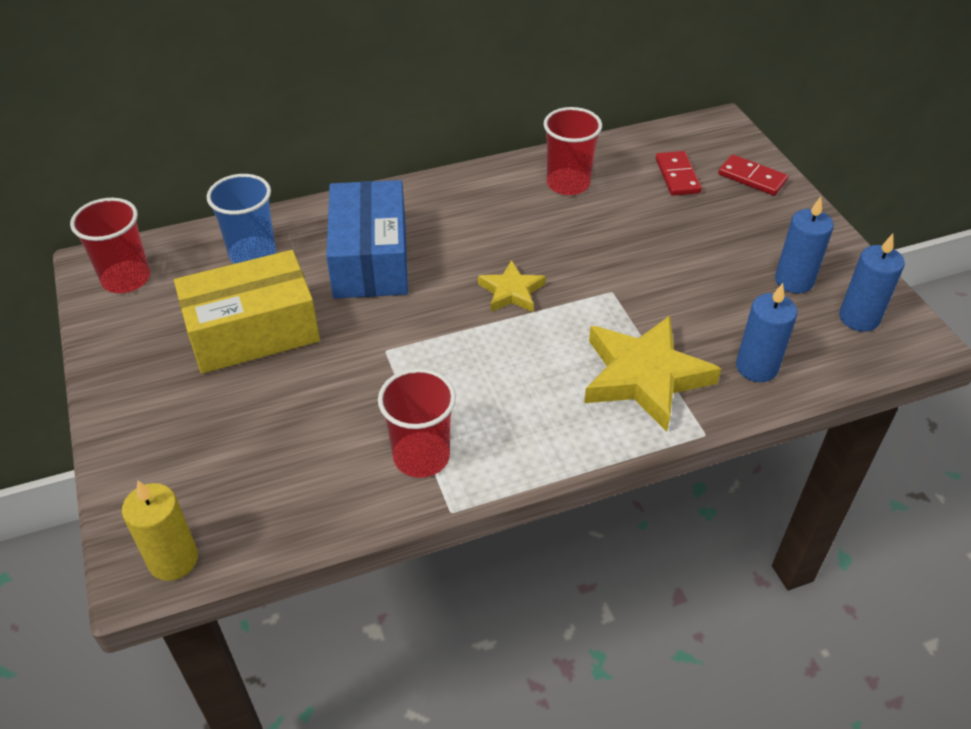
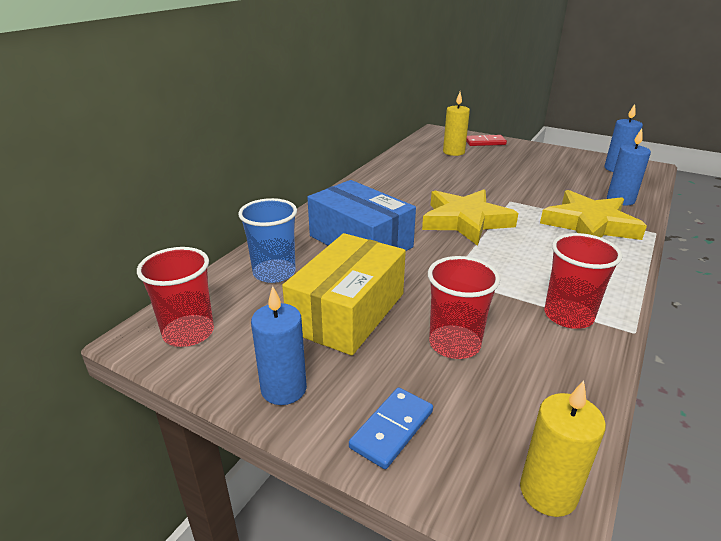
camera: 40 degrees left, 15 degrees down
yellow star [478,260,546,312] -> yellow star [422,189,518,246], size x1.86
red cup [544,107,602,195] -> red cup moved to [428,256,500,359]
red domino [656,151,702,196] -> yellow candle [443,92,470,156]
blue candle [775,197,834,293] -> blue candle moved to [251,286,307,405]
none -> blue domino [349,388,433,469]

